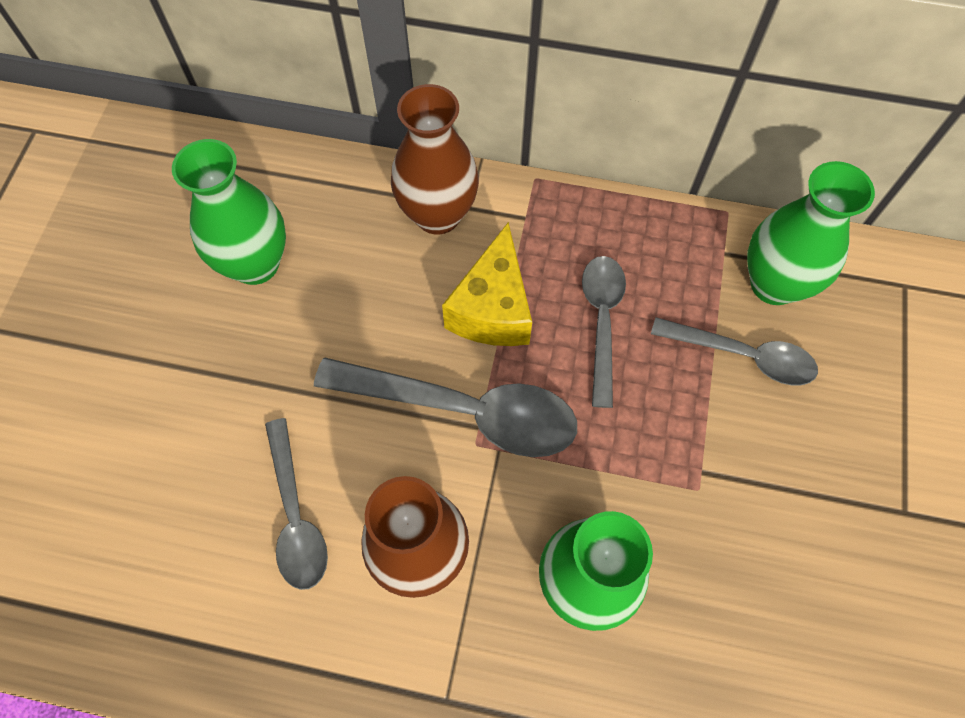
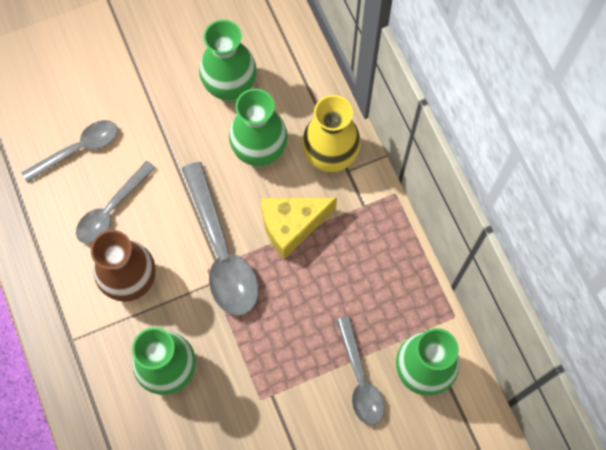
camera: 55 degrees right, 5 degrees up
brown vase [391,84,479,234] -> yellow vase [302,95,361,173]
grey spoon [582,256,626,408] -> grey spoon moved to [22,120,118,183]
none -> green vase [229,89,288,167]

